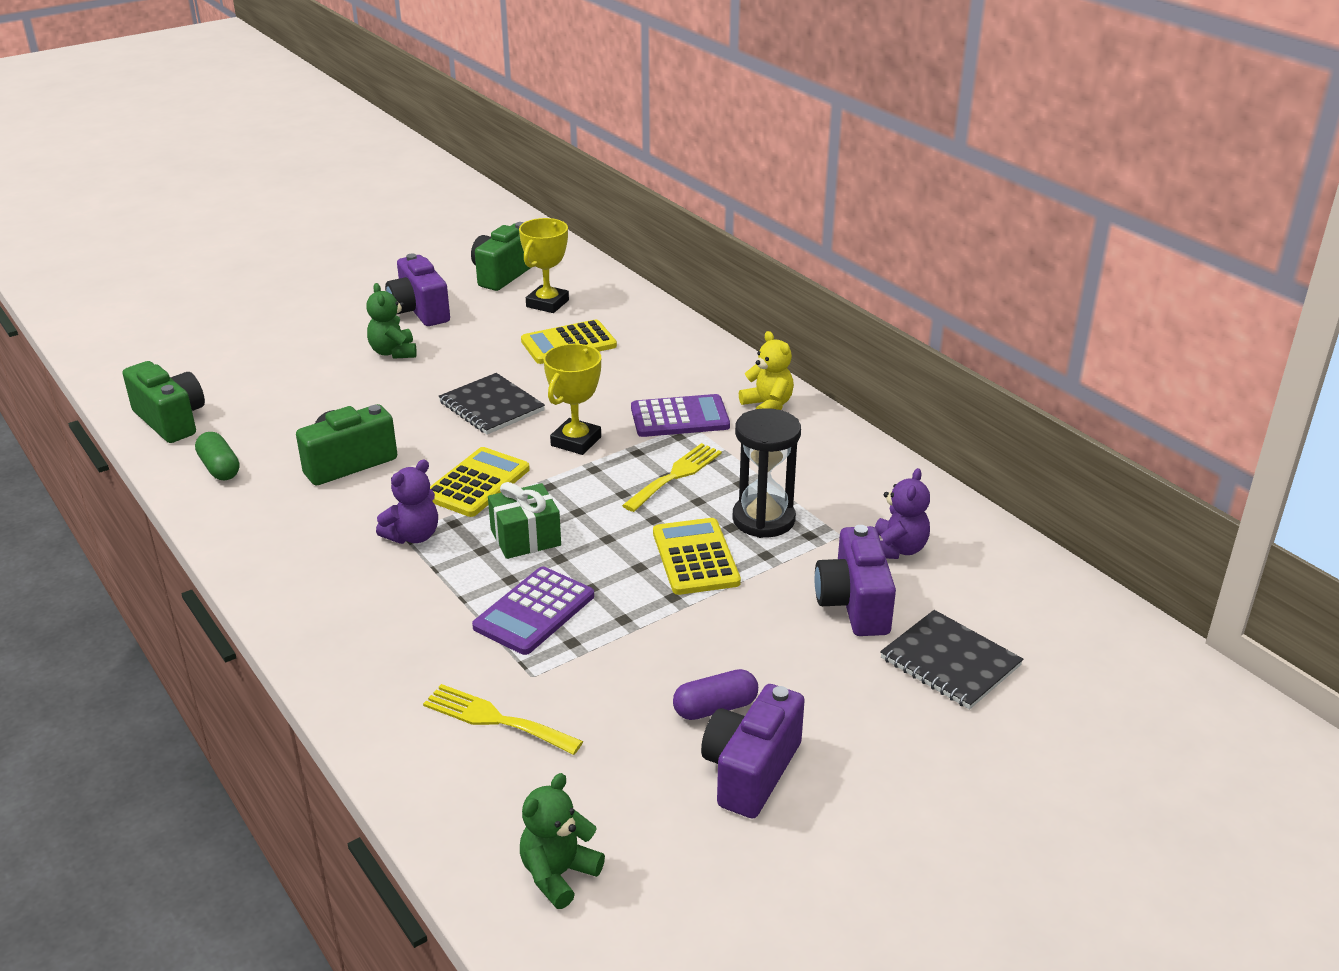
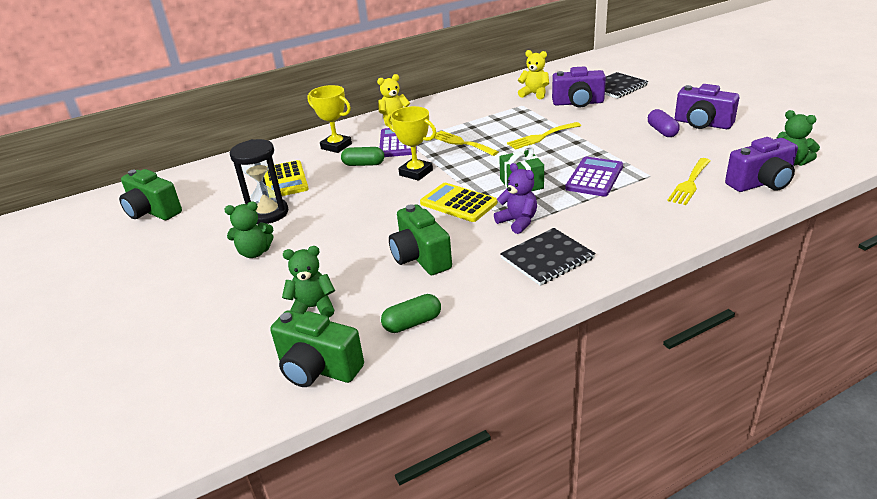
camera: 80 degrees left, 0 degrees up
green camera [123,361,205,443] -> green camera turned 120 degrees counterclockwise [270,310,364,387]
purple camera [385,253,450,326] -> purple camera moved to [725,137,798,192]
black notebook [439,373,545,434] -> black notebook moved to [500,228,596,286]
purple calculator [472,567,594,655] -> purple calculator turned 105 degrees counterclockwise [565,157,623,197]
yellow trophy [519,218,569,313] -> yellow trophy moved to [307,85,352,153]
yellow calculator [653,518,741,595] -> yellow fork [507,122,581,150]
black hourglass [732,408,801,538] -> black hourglass moved to [230,139,288,224]
purple teddy bear [875,468,930,559] -> yellow teddy bear [518,50,549,99]
none -> green teddy bear [282,246,335,318]
none -> green capsule [341,147,384,166]

